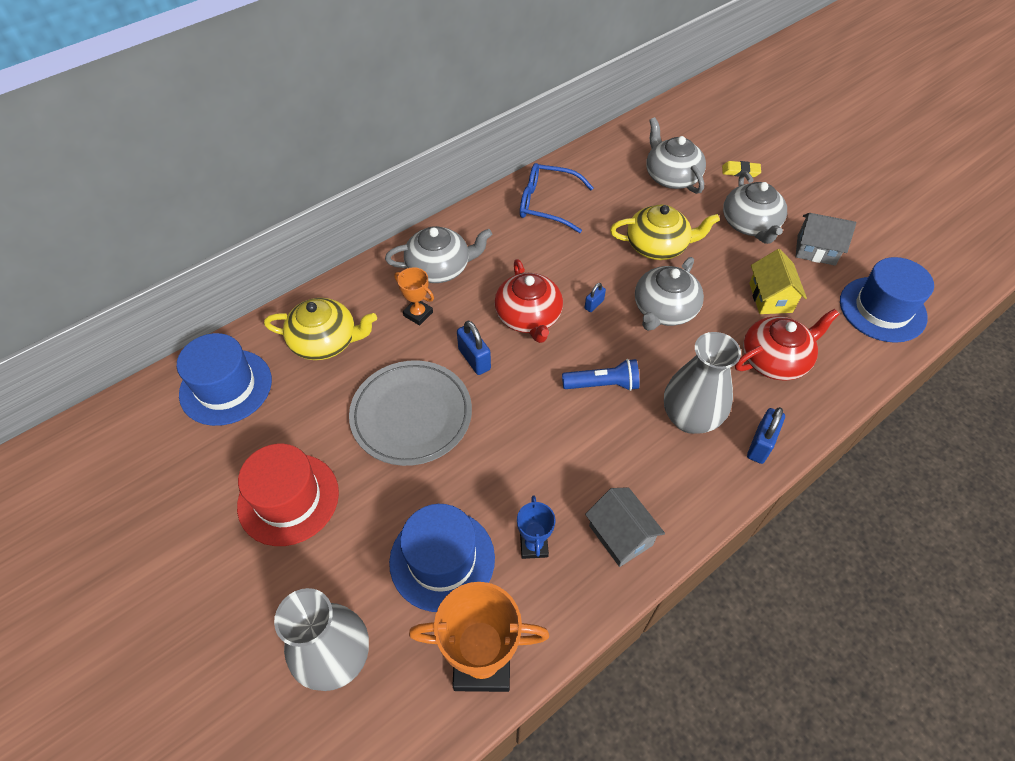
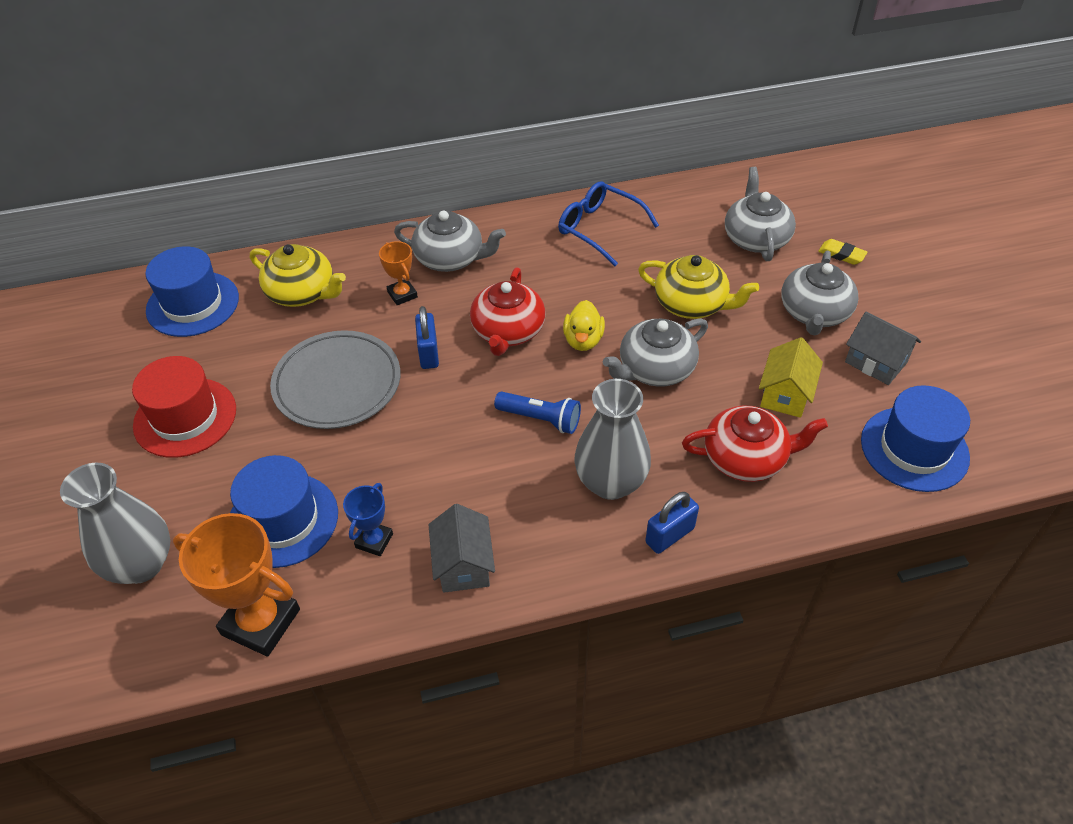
camera: 25 degrees right, 5 degrees down
blue padlock [585,283,606,312] -> yellow duck [563,300,605,351]

